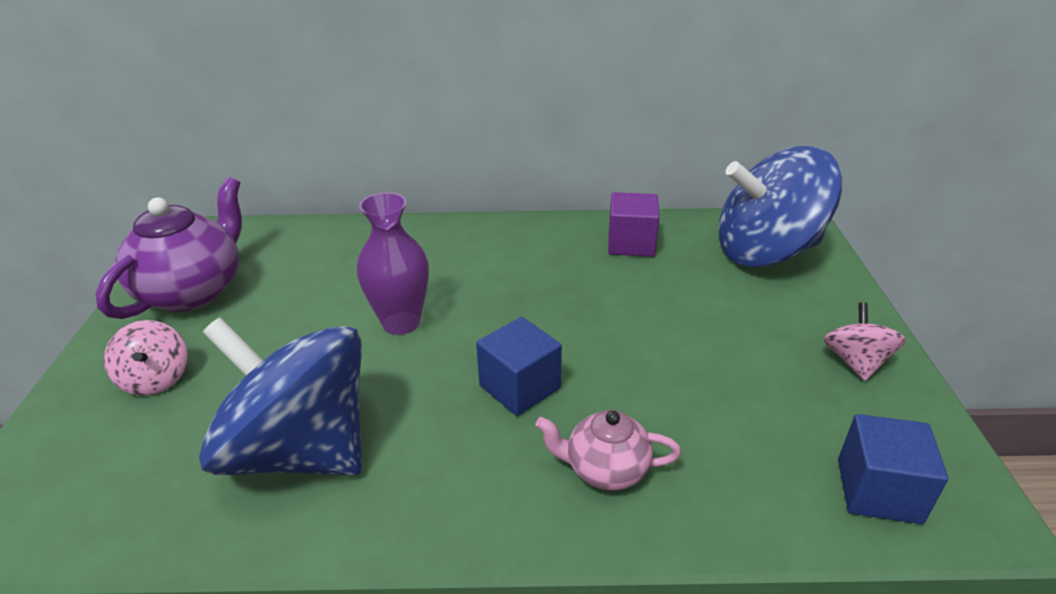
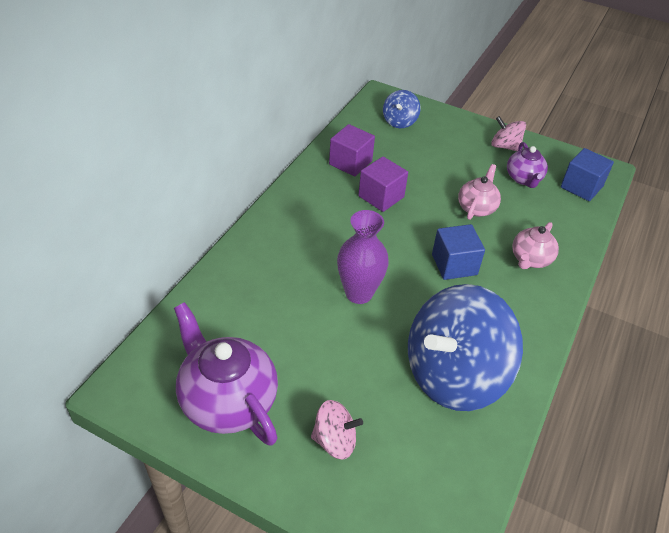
camera: 65 degrees left, 10 degrees up
blue spinning top [718,146,842,268] -> blue spinning top [383,90,421,128], size x0.45
none -> purple cube [358,157,408,212]
none -> pink teapot [458,164,501,220]
none -> purple teapot [507,142,548,188]

